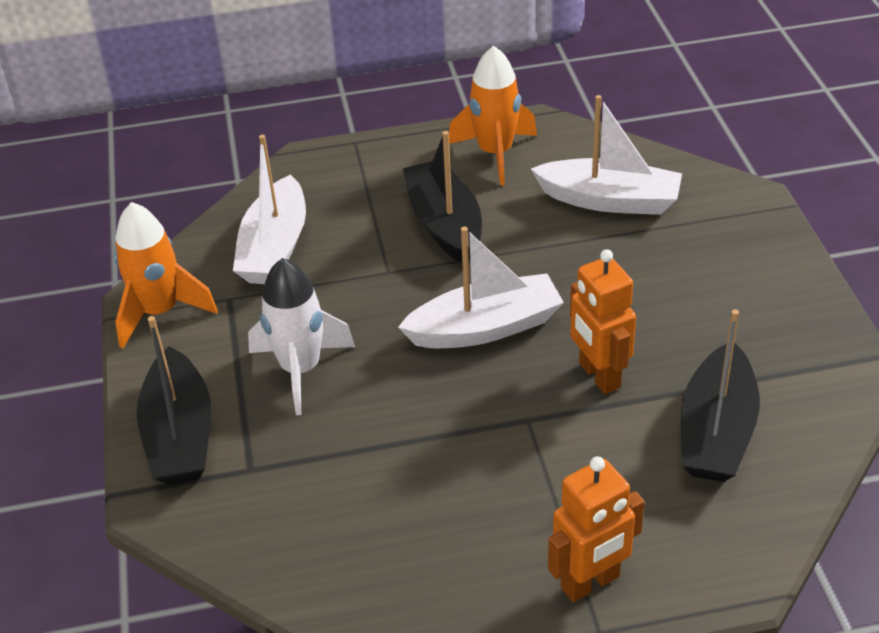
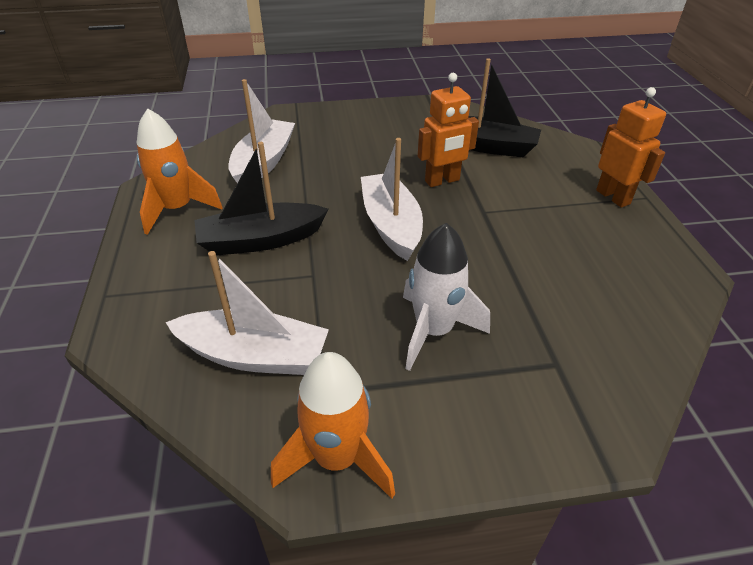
camera: 90 degrees left, 0 degrees up
black boat [136,316,211,485] -> none

